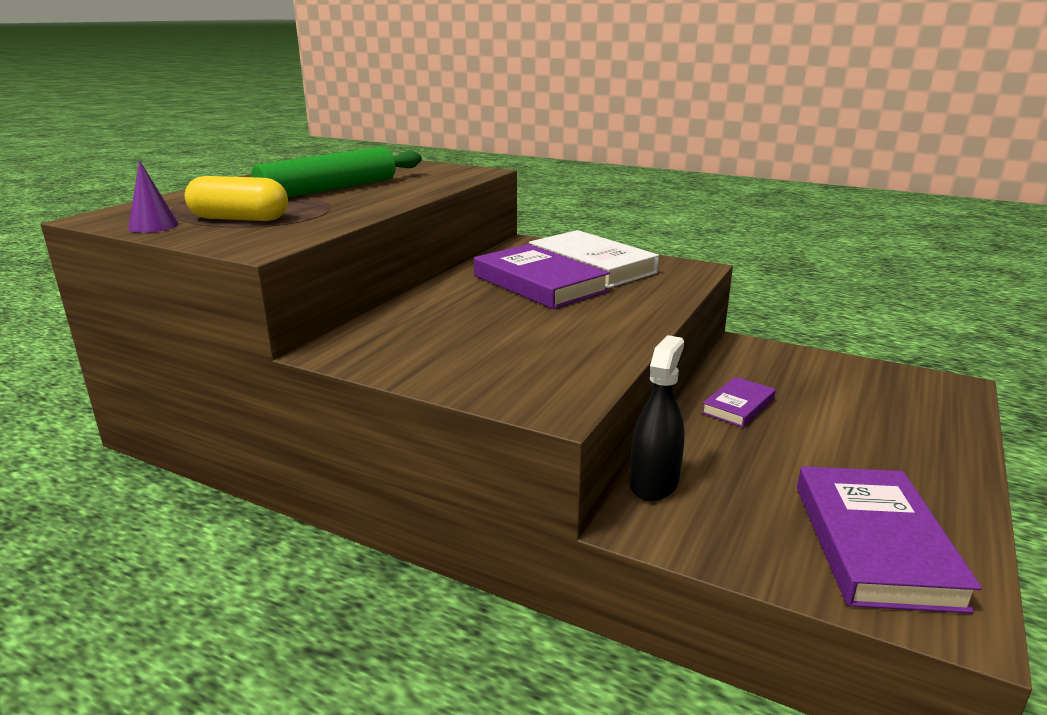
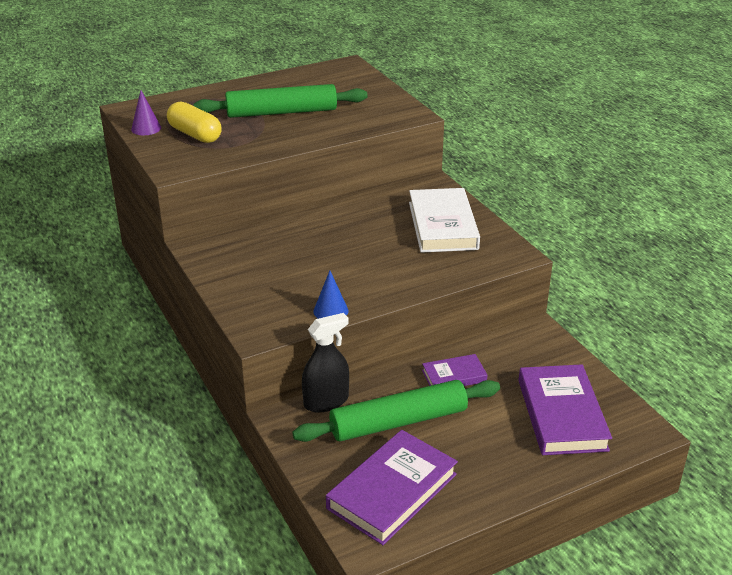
camera: 35 degrees right, 10 degrees up
purple book [474,244,610,309] -> purple book moved to [518,364,612,455]
none -> green rolling pin [292,380,500,442]
none -> blue cone [313,271,348,319]

